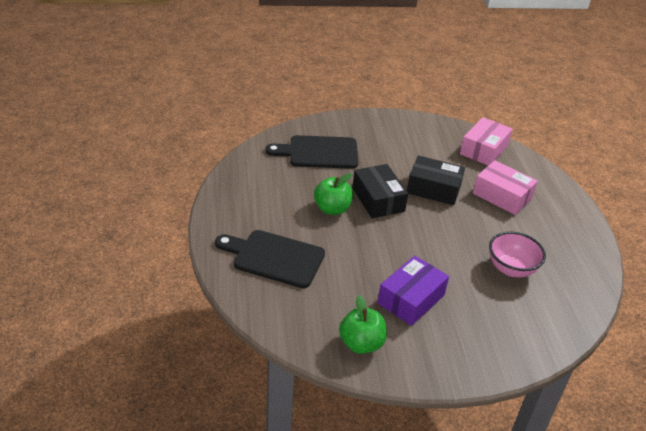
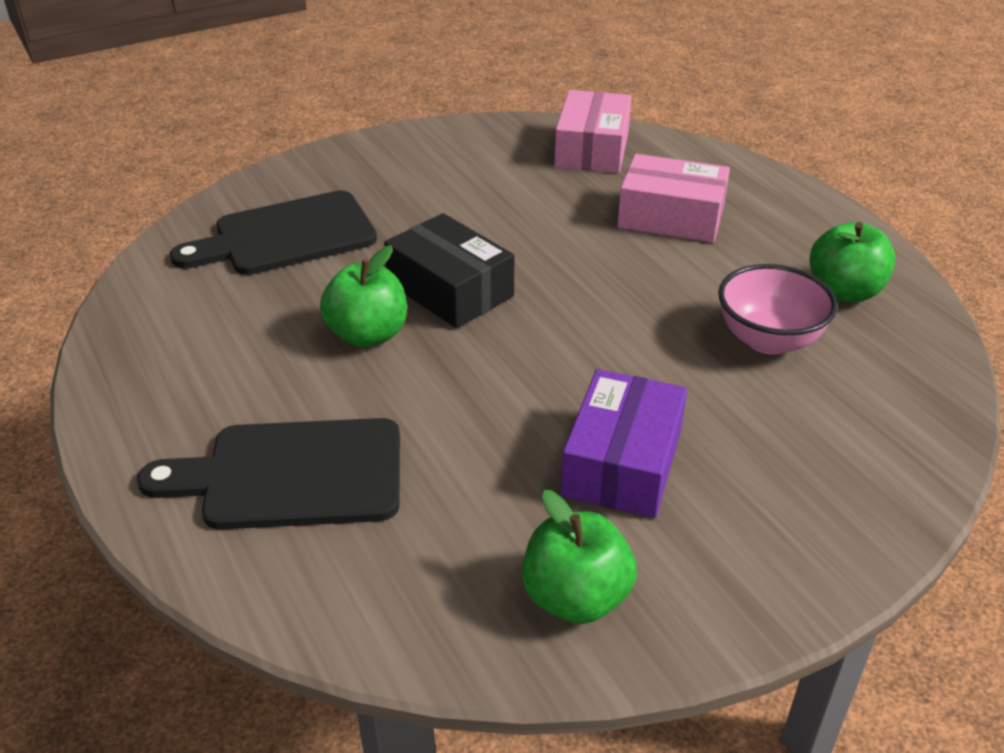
camera: 20 degrees left, 0 degrees up
black box [407,156,465,205] -> none
none -> green apple [809,222,896,302]

